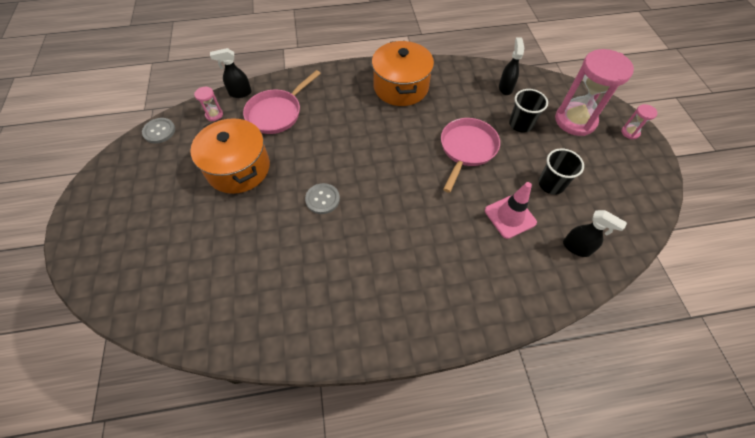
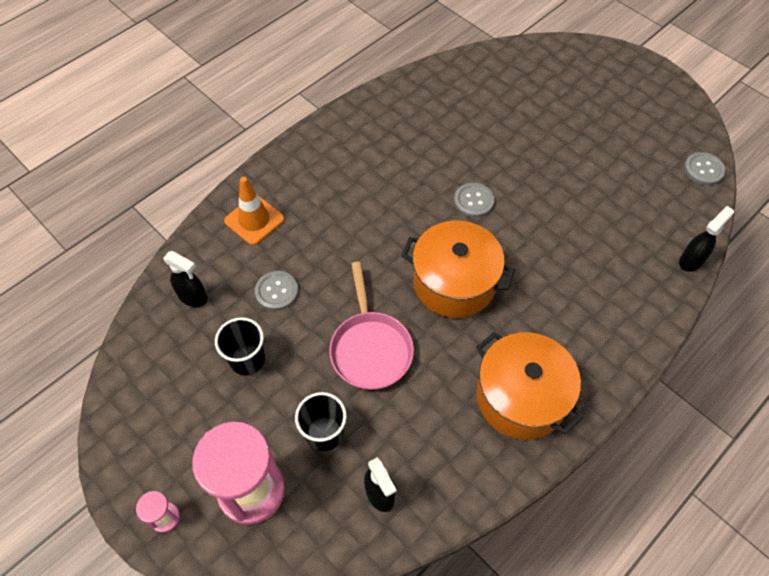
camera: 145 degrees right, 0 degrees up
orange pot [190,118,270,194] -> orange pot moved to [401,220,515,318]
pink hourglass [194,87,223,121] -> none
pink pan [243,70,321,134] -> none
pink traffic cone [485,182,537,239] -> grey button [255,271,298,311]
black spray bottle [563,210,627,257] -> black spray bottle turned 150 degrees counterclockwise [163,251,208,307]
none -> orange traffic cone [224,177,284,245]

